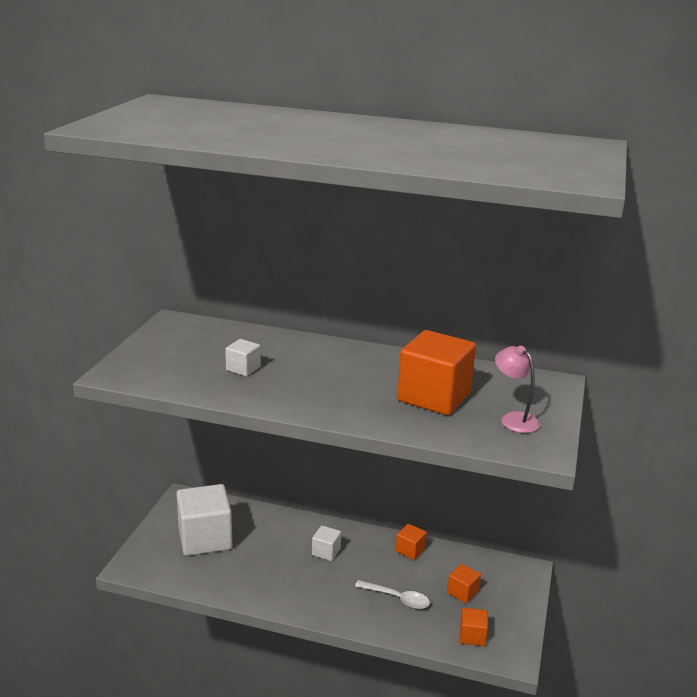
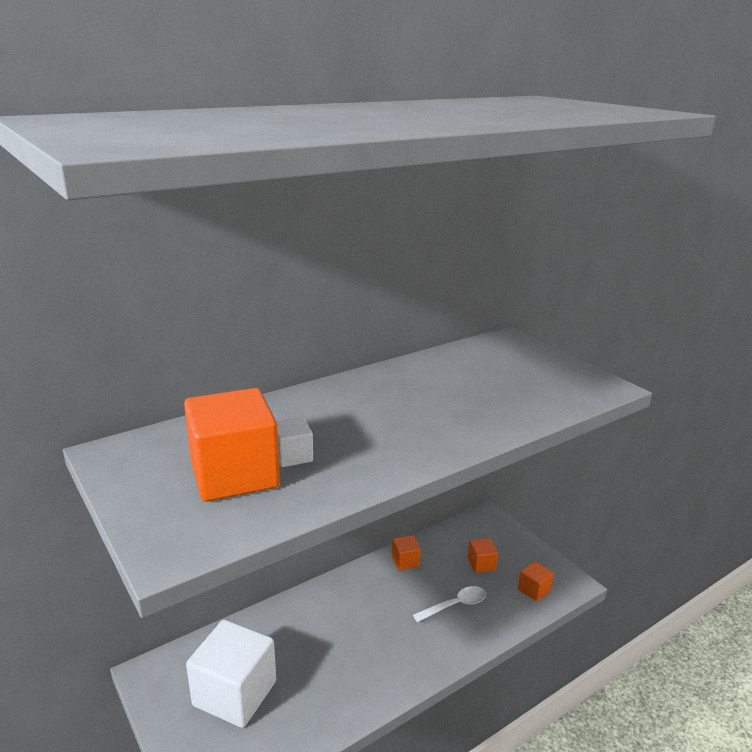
camera: 50 degrees left, 0 degrees up
white cube [312,525,341,561] -> none
orange cube [397,330,476,415] -> orange cube moved to [184,388,280,502]
pink lamp [495,346,540,433] -> none

